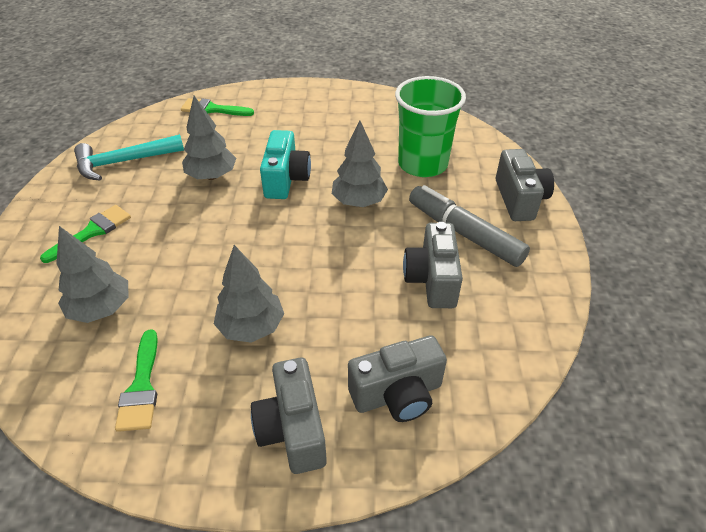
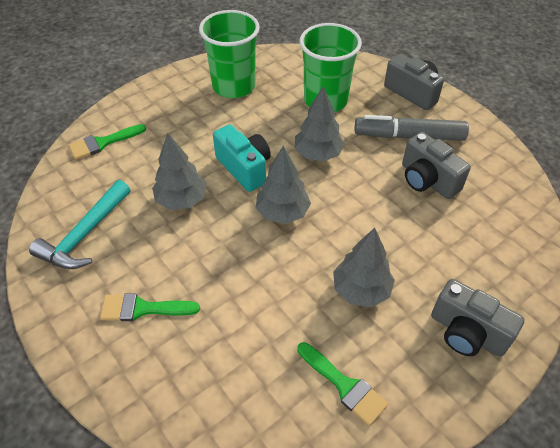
camera: 40 degrees left, 5 degrees up
green brush [40,205,131,263] -> green brush turned 90 degrees counterclockwise [100,294,200,321]
grey tree [56,226,129,323] -> grey tree moved to [256,146,311,224]
grey camera [348,335,447,422] -> none
none -> green cup [199,10,260,98]

